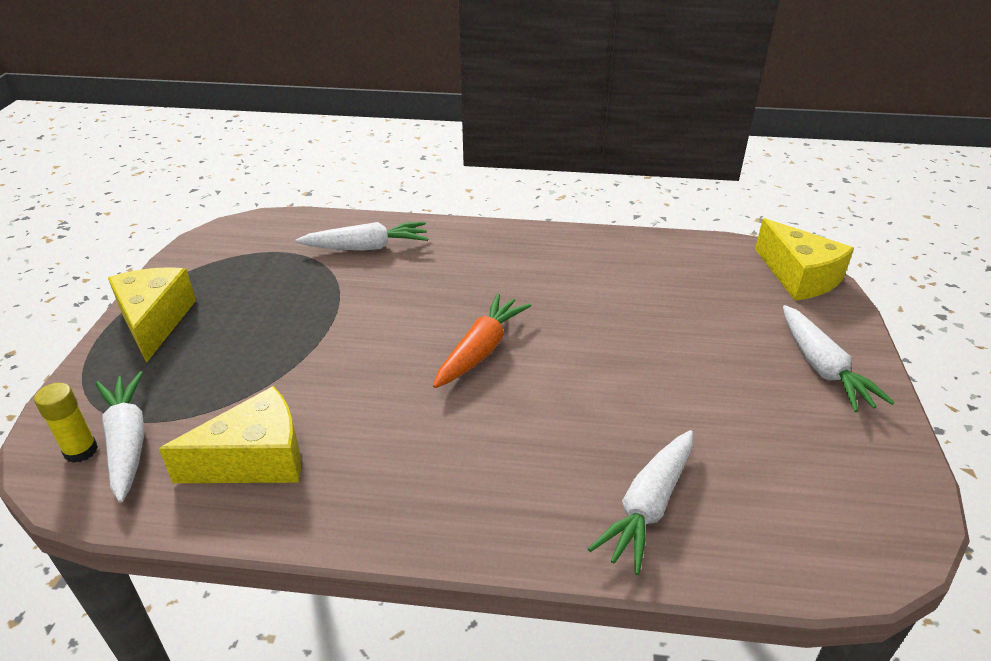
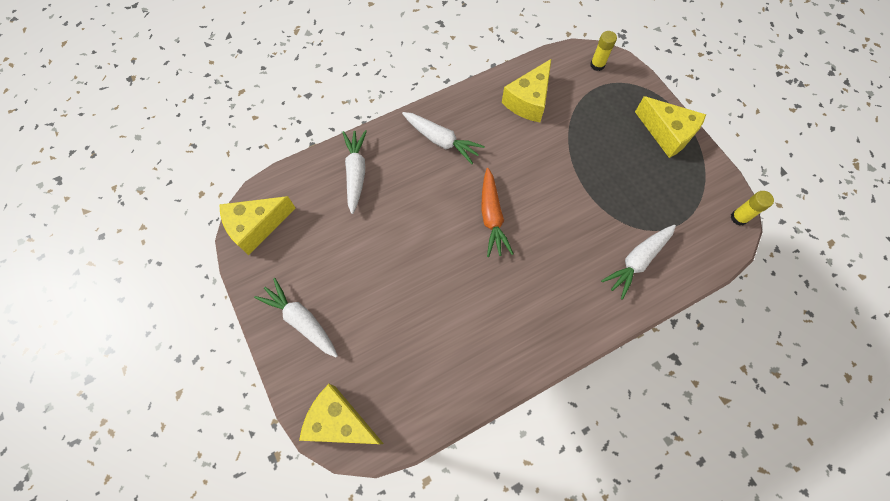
camera: 145 degrees right, 30 degrees up
white carrot [96,371,144,502] -> white carrot moved to [402,112,485,164]
none -> yellow cheese [219,196,296,255]
none -> yellow glue stick [731,191,774,225]

